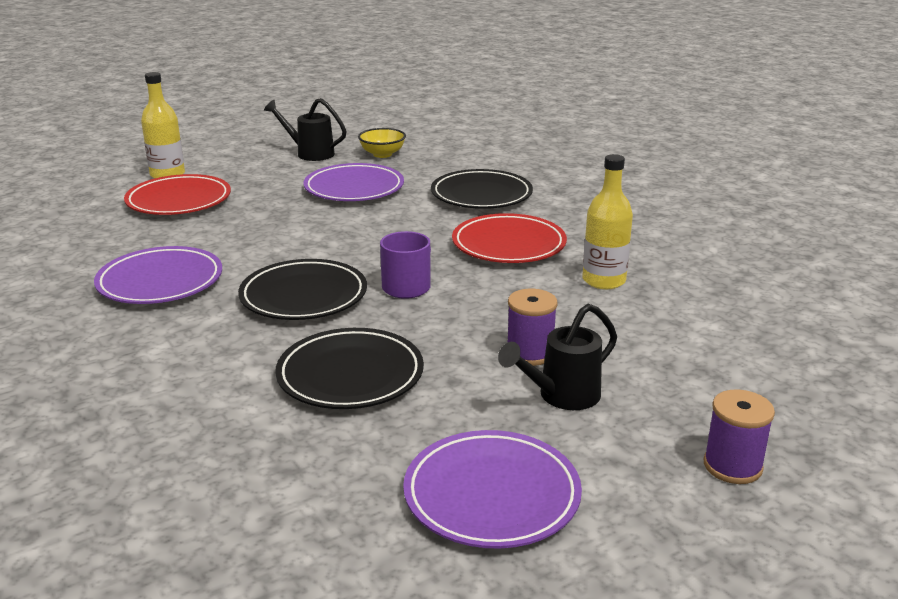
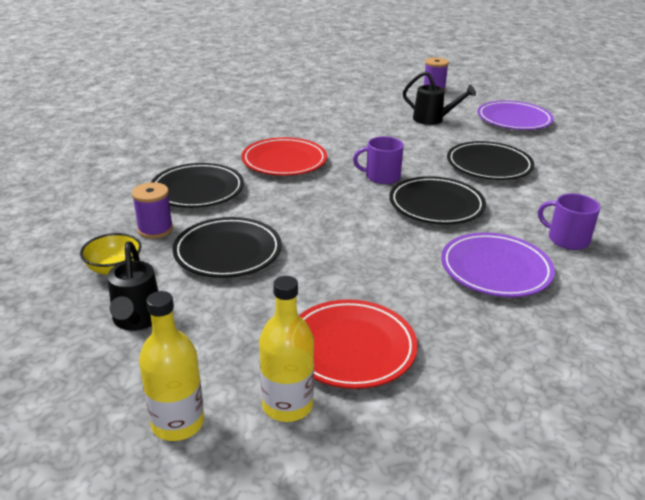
camera: 120 degrees left, 5 degrees up
purple plate [303,163,404,201] -> black plate [172,217,282,278]
purple spool [508,289,558,366] -> purple spool moved to [132,182,173,239]
yellow bottle [582,154,633,289] -> yellow bottle moved to [139,291,204,441]
none -> purple mug [538,193,601,250]

